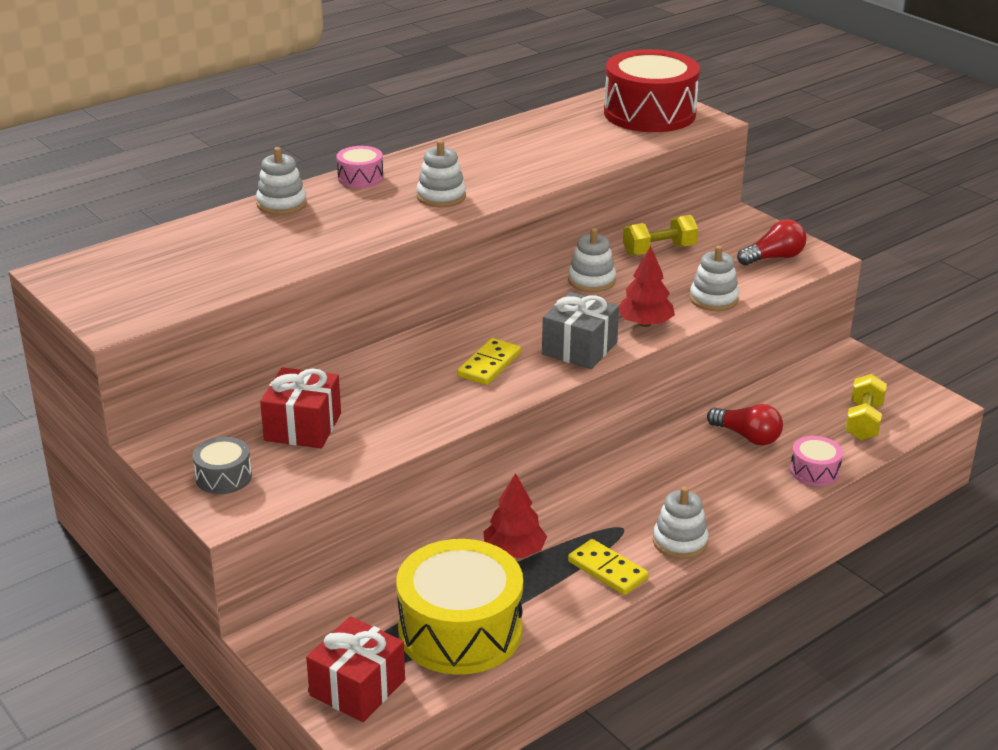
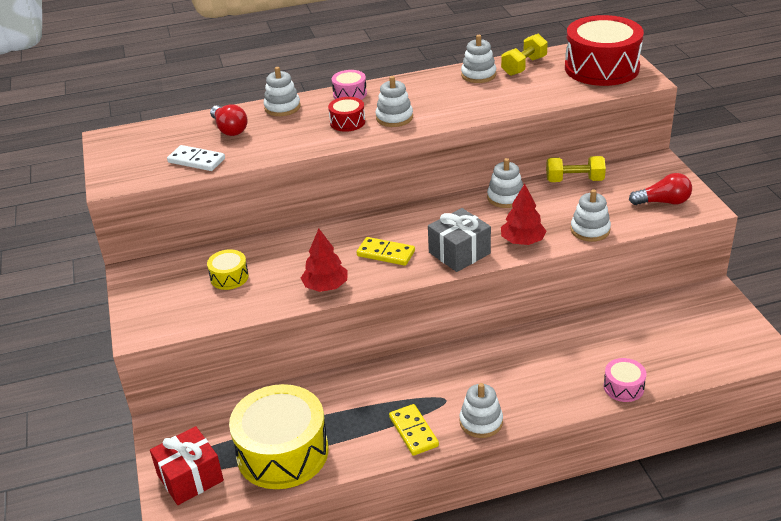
camera: 25 degrees right, 5 degrees up
grey drum [193,437,252,494] -> none
red gift [260,367,341,448] -> yellow drum [207,249,249,290]
yellow domino [457,338,521,385] -> yellow domino turned 60 degrees clockwise [357,237,415,266]
red tree [483,473,547,558] -> red tree moved to [301,229,348,292]
red light bulb [707,404,783,445] -> red light bulb moved to [210,104,248,136]
yellow dumbbell [845,374,887,441] -> yellow dumbbell moved to [501,34,548,76]
none -> white domino [167,145,225,171]
none -> red drum [328,97,365,132]
none -> white stacking toy [461,35,496,83]

